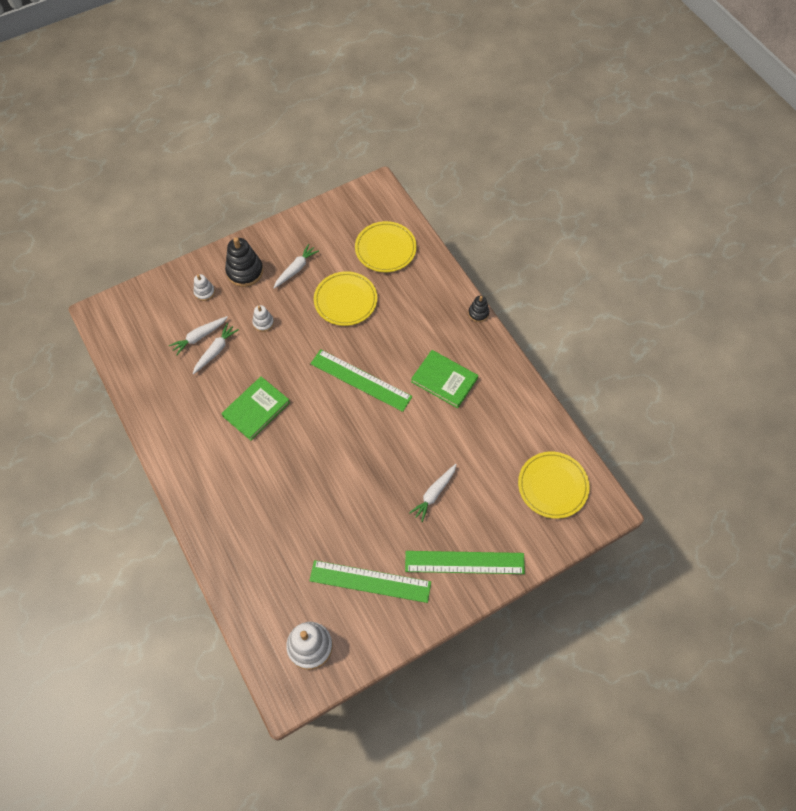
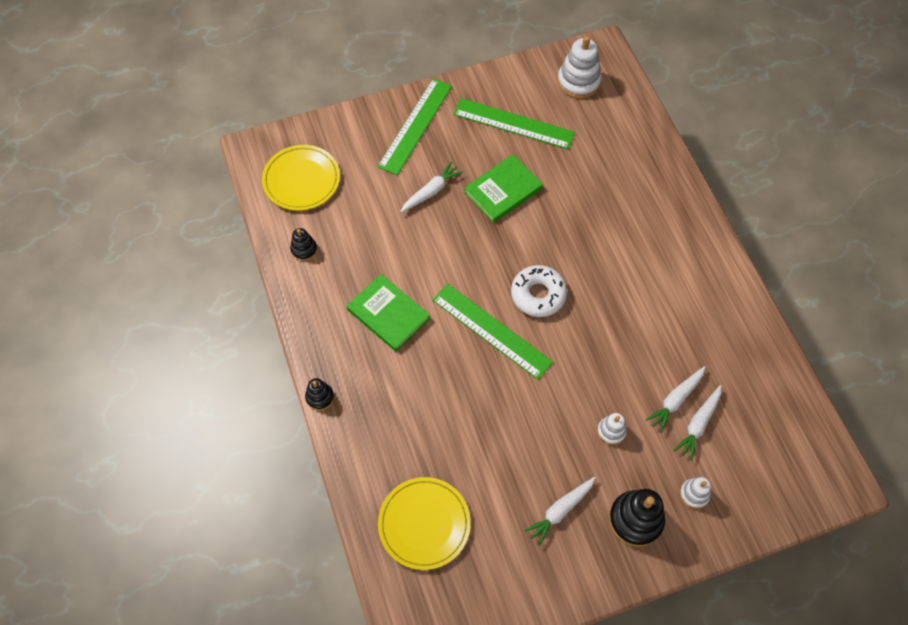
camera: 170 degrees left, 0 degrees up
white carrot [169,316,228,356] -> white carrot turned 150 degrees clockwise [674,385,722,461]
green book [221,377,290,441] -> green book moved to [464,154,543,223]
yellow plate [314,271,377,326] -> none
green ruler [405,551,525,574] -> green ruler turned 75 degrees counterclockwise [377,78,452,175]
none -> black stacking toy [290,228,317,261]
none -> white donut [511,265,567,317]

